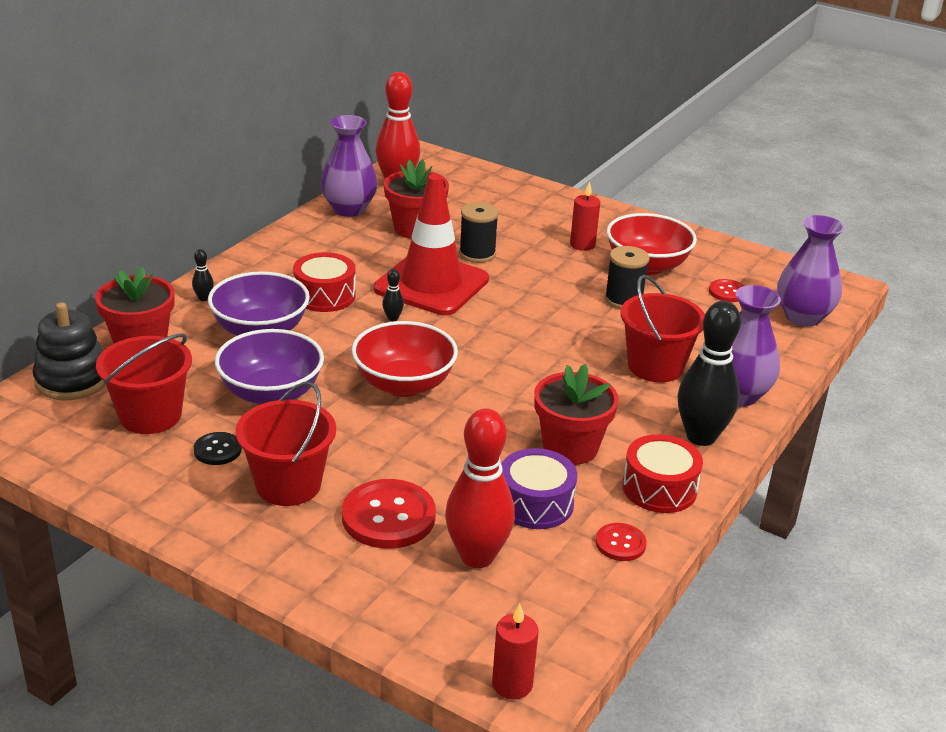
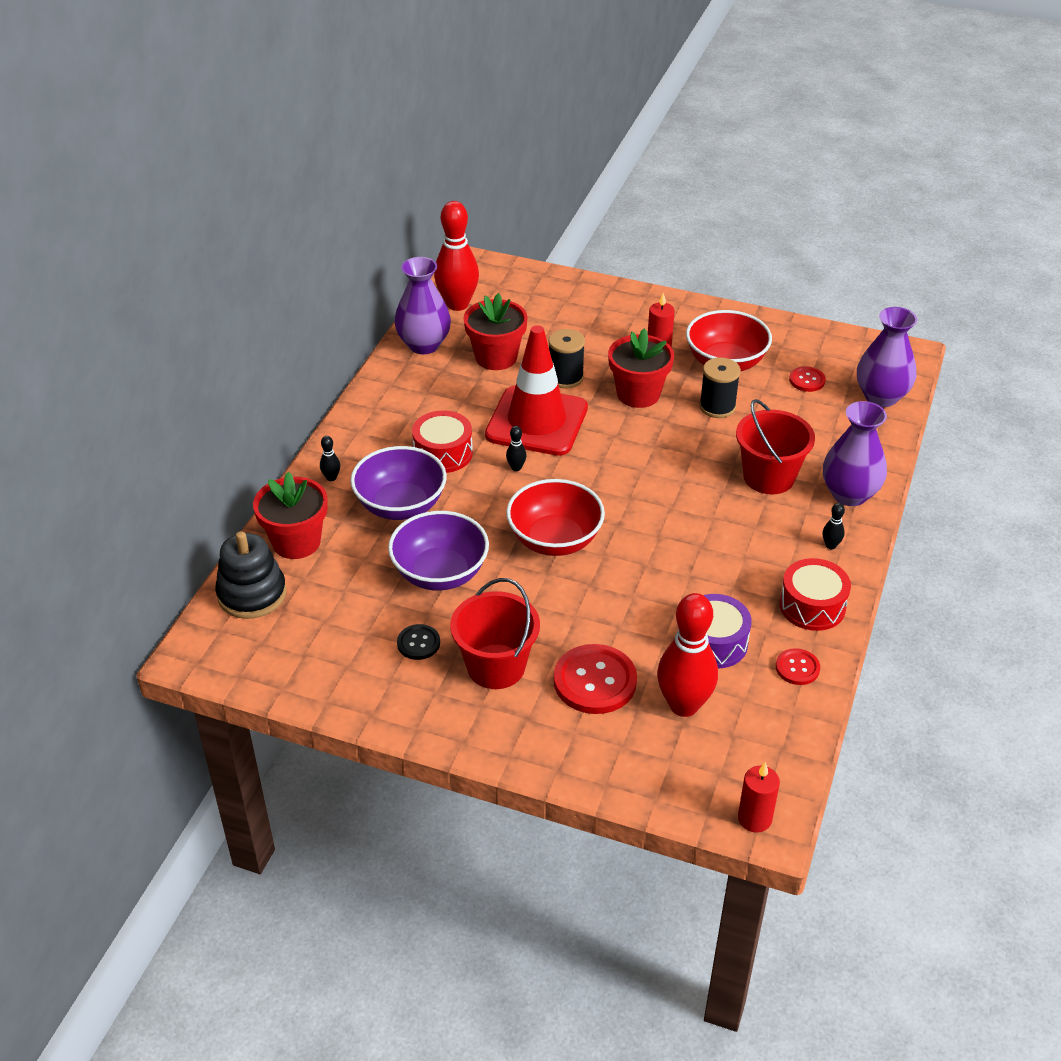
camera: 10 degrees left, 10 degrees up
red bucket [96,333,192,434] -> none
red flower pot [534,364,619,465] -> red flower pot moved to [608,328,674,408]
black bowling pin [678,301,741,446] -> black bowling pin [822,503,845,549], size x0.40

